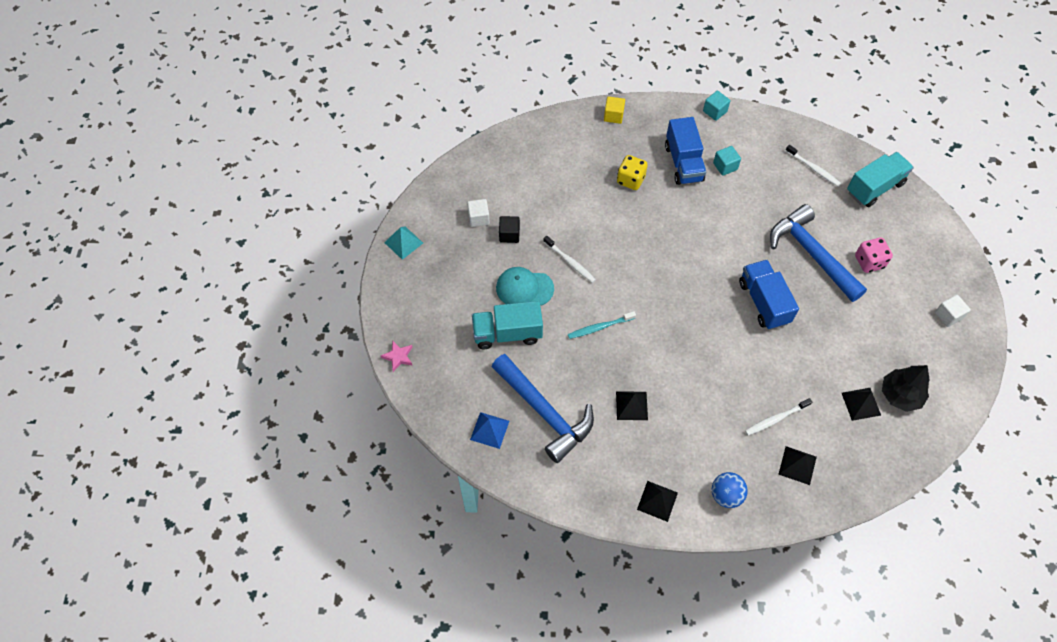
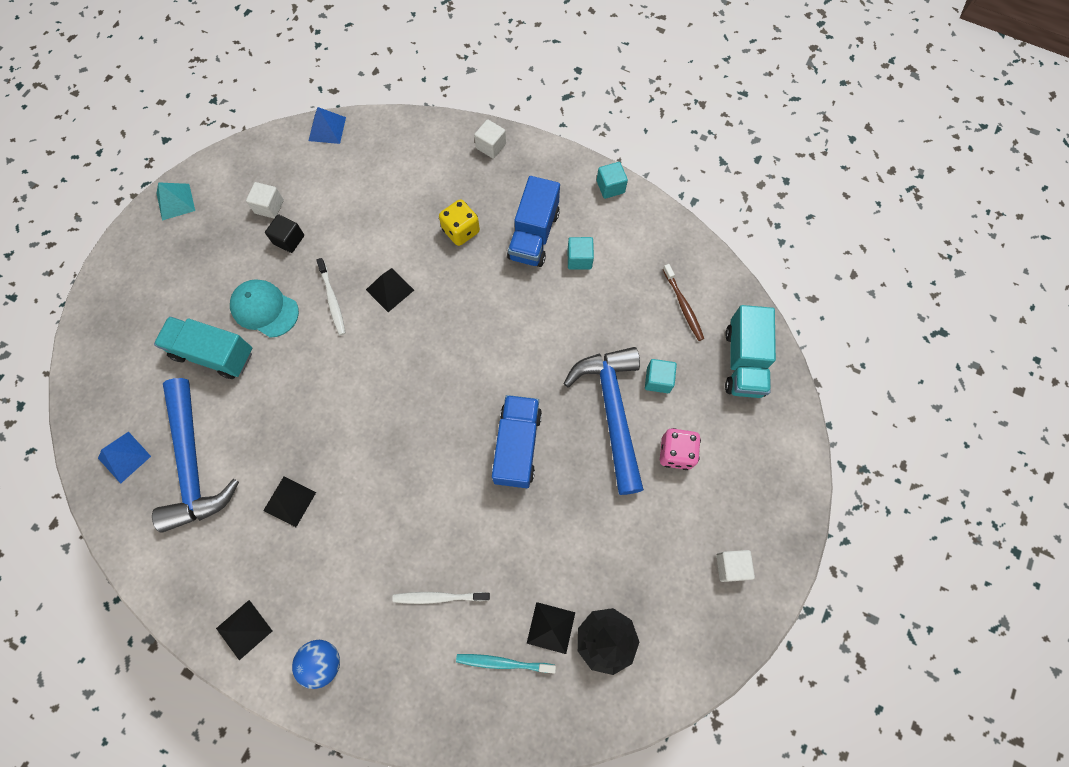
camera: 25 degrees right, 10 degrees up
pink star [381,341,413,372] -> none
turquoise toothbrush [568,311,636,339] -> turquoise toothbrush moved to [456,654,556,674]
yellow cube [604,97,625,124] -> white cube [474,119,506,158]
black pyramid [779,446,817,485] -> black pyramid moved to [366,268,414,312]
white toothbrush [786,145,841,187] -> brown toothbrush [663,264,704,341]
turquoise truck [847,152,914,207] -> turquoise truck turned 105 degrees clockwise [725,305,776,398]
none -> blue pyramid [309,107,346,144]
none -> turquoise cube [645,359,677,393]

